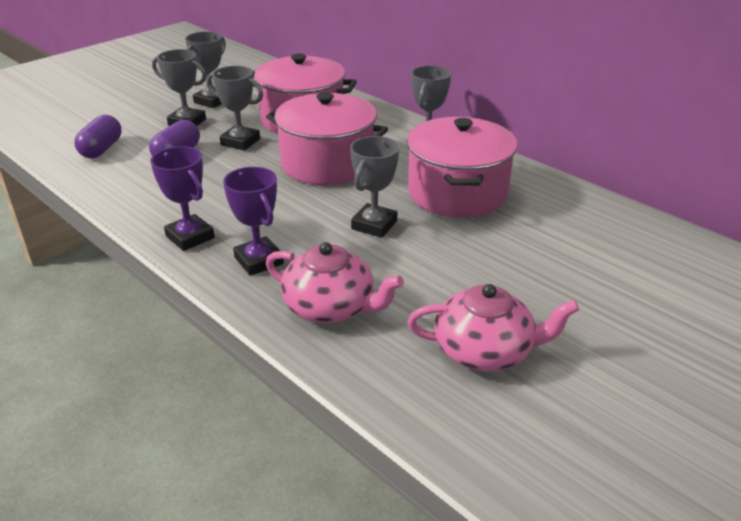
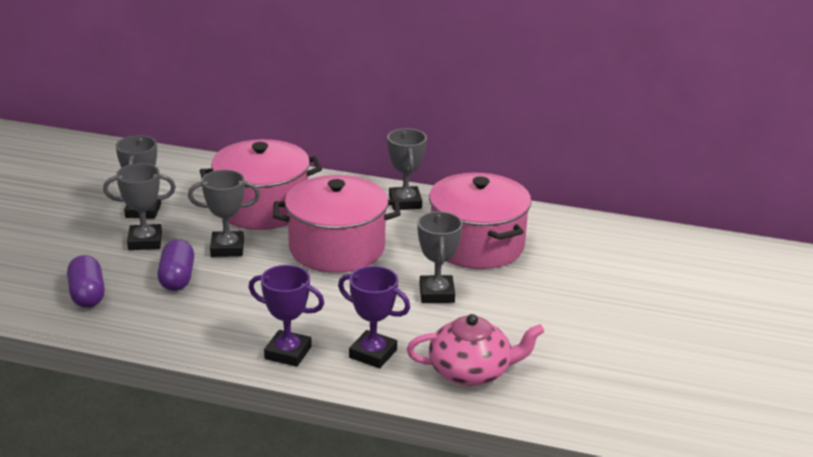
camera: 30 degrees left, 5 degrees down
pink teapot [407,284,579,371] -> none

